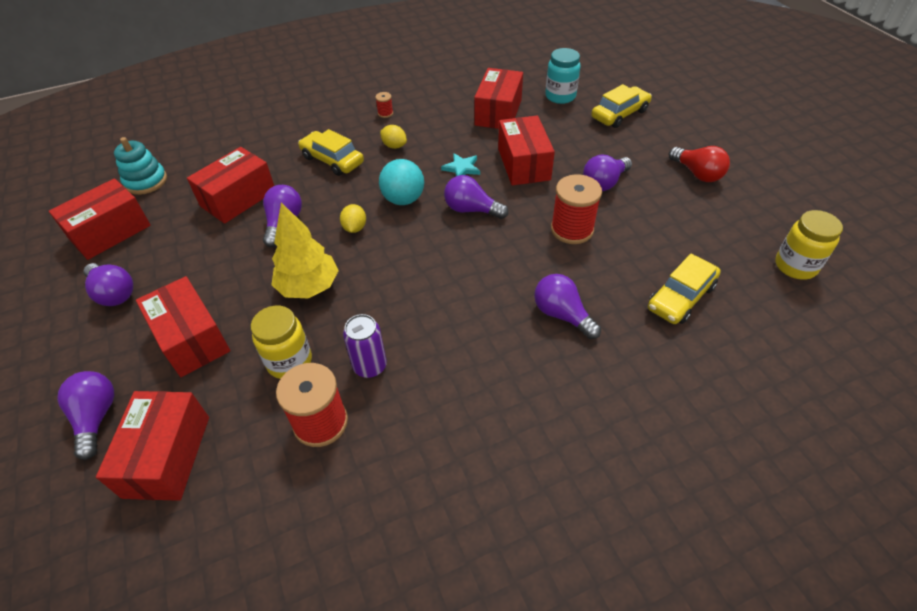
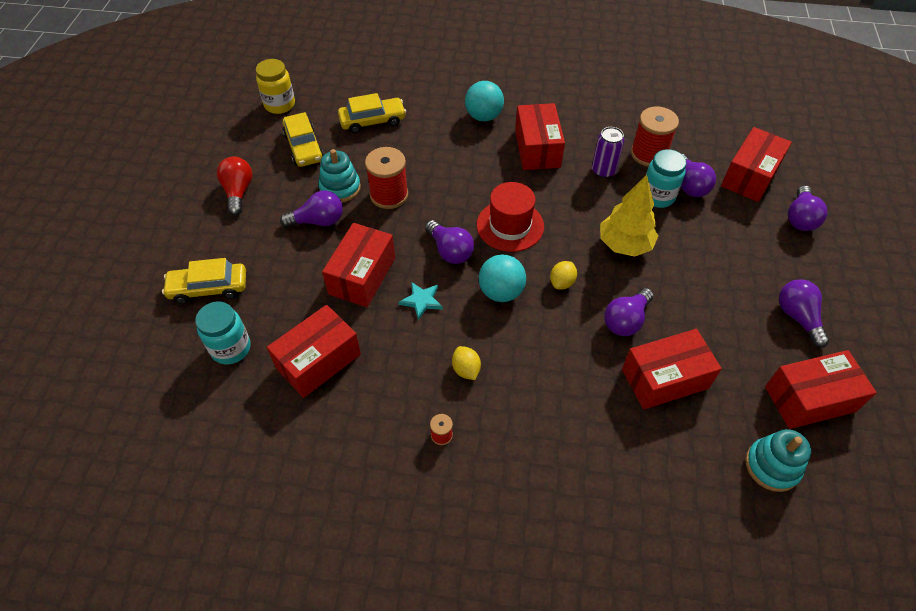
camera: 150 degrees left, 5 degrees up
red box [136,276,230,377] -> red box moved to [515,103,565,170]
yellow jar [251,306,312,379] -> turquoise jar [646,149,687,208]
yellow car [298,129,364,176] -> yellow car moved to [282,112,324,167]
purple light bulb [534,274,601,339] -> purple light bulb moved to [681,154,716,197]
none -> turquoise stacking toy [318,149,361,203]
none -> turquoise ball [465,81,504,121]
none -> red hat [477,182,544,252]

